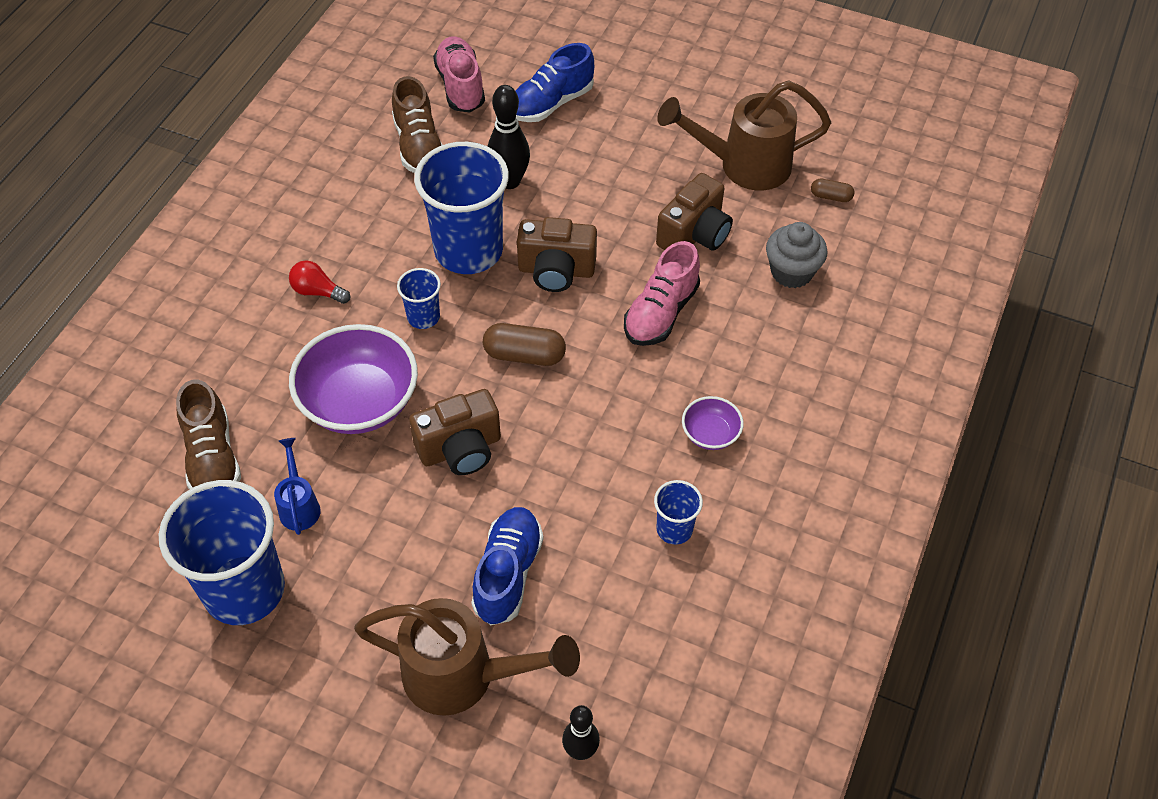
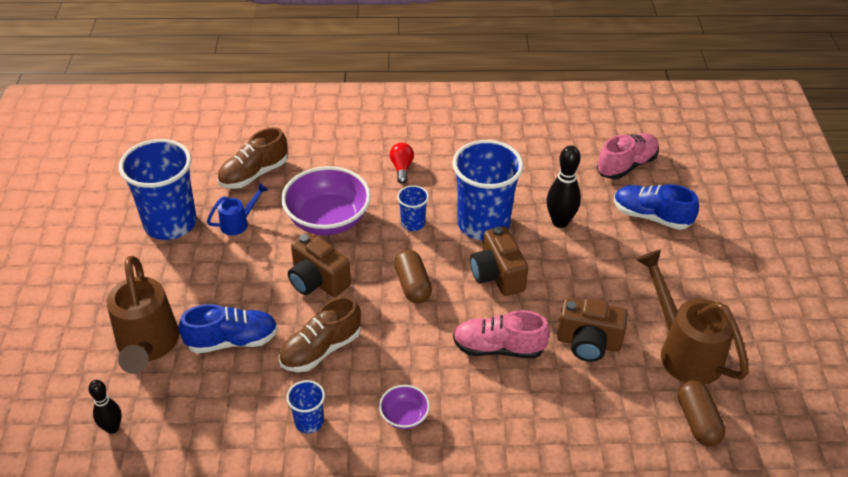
camera: 65 degrees right, 10 degrees down
brown shoe [392,76,442,173] -> brown shoe moved to [279,296,361,372]
grey cupcake [766,222,827,288] -> none
brown capsule [811,179,854,202] -> brown capsule [678,380,726,446], size x1.76

